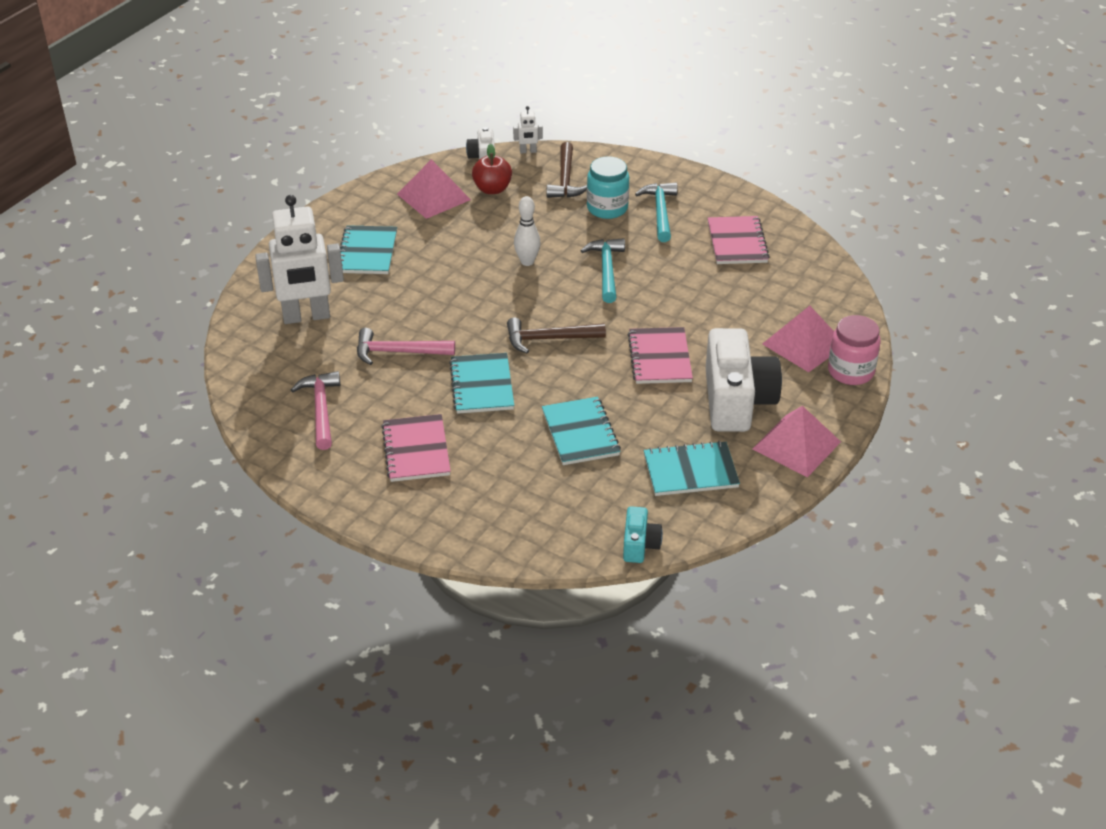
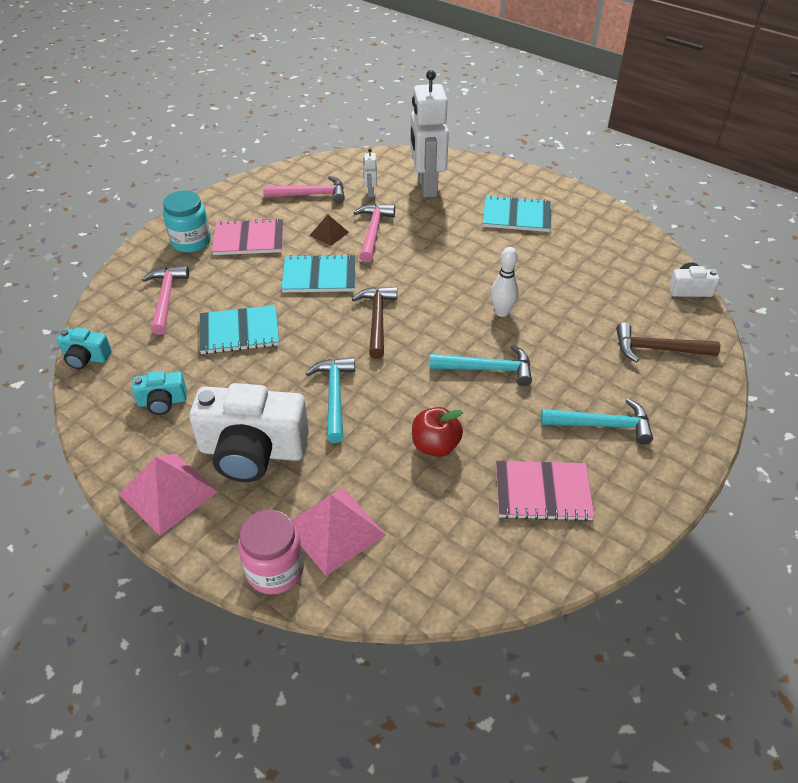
camera: 95 degrees right, 5 degrees up
pink pyramid [397,159,471,219] -> none
red apple [472,144,512,194] -> red apple moved to [412,407,463,457]
white robot [513,106,543,154] -> white robot moved to [363,148,377,197]
turquoise jar [587,156,629,219] -> turquoise jar moved to [163,191,211,253]
pink notebook [628,327,693,384] -> turquoise hammer [305,357,355,443]
turquoise notebook [644,441,740,496] -> turquoise camera [132,371,187,415]
none -> pink hammer [142,265,189,335]
none -> brown pyramid [309,215,349,246]

